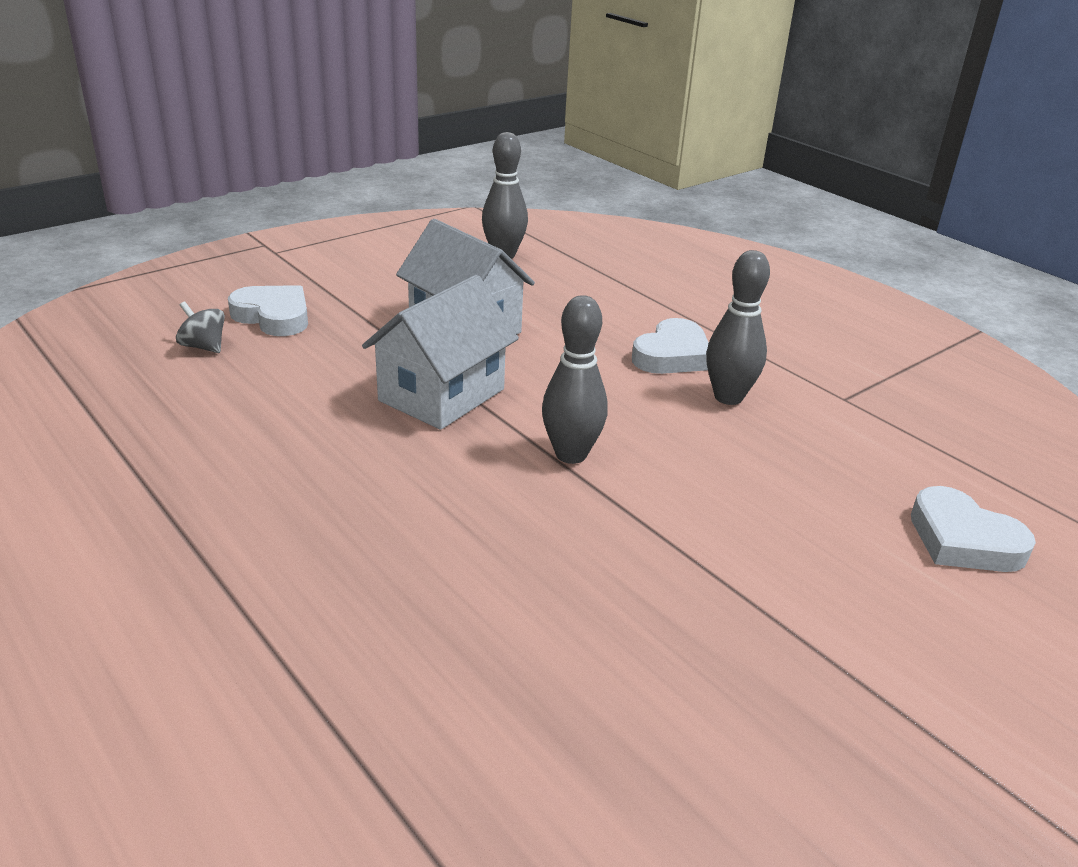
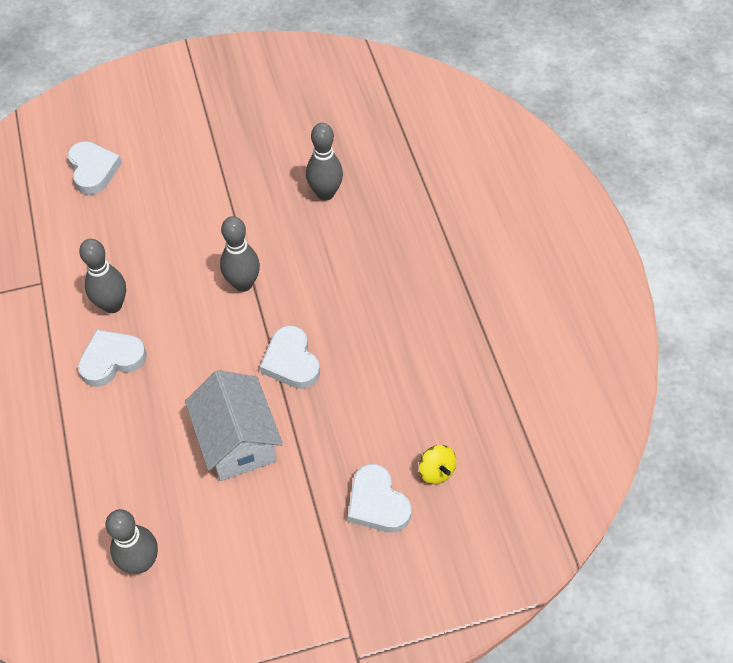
camera: 155 degrees left, 25 degrees up
grey spinning top [176,301,225,353] -> yellow spinning top [419,445,456,484]
white house [362,275,519,430] -> white heart [260,325,320,389]
none -> grey bowling pin [306,123,343,201]

